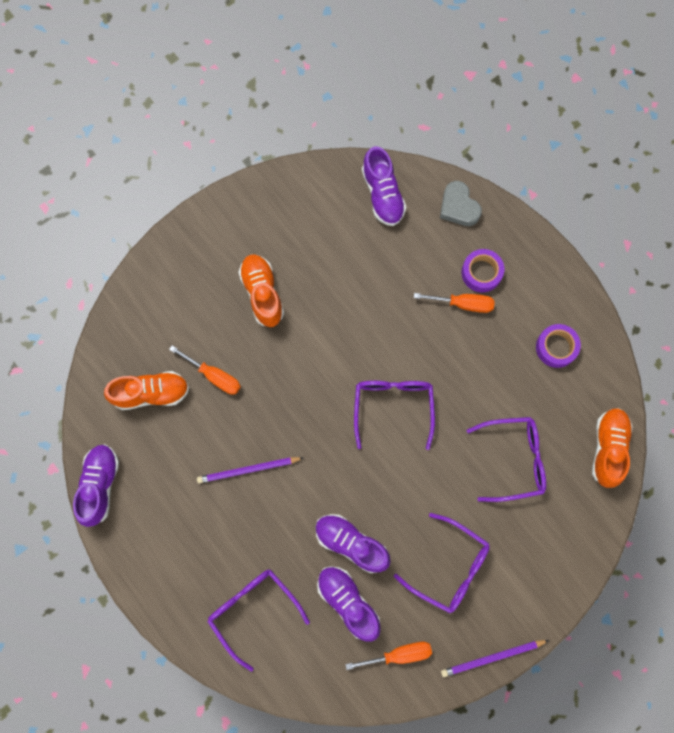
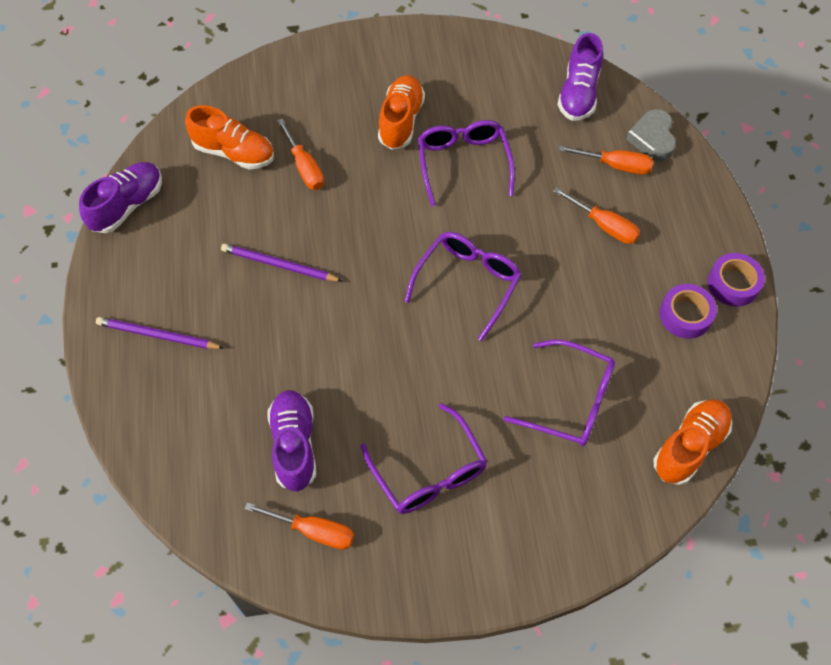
camera: 30 degrees right, 15 degrees down
purple glasses [207,570,310,672] -> purple glasses moved to [418,120,515,207]
purple shoe [315,514,391,573] -> none
purple pencil [441,640,549,677] -> purple pencil moved to [96,317,223,349]
purple tape [462,249,504,292] -> purple tape moved to [708,253,765,307]
none -> orange screwdriver [558,146,653,175]

